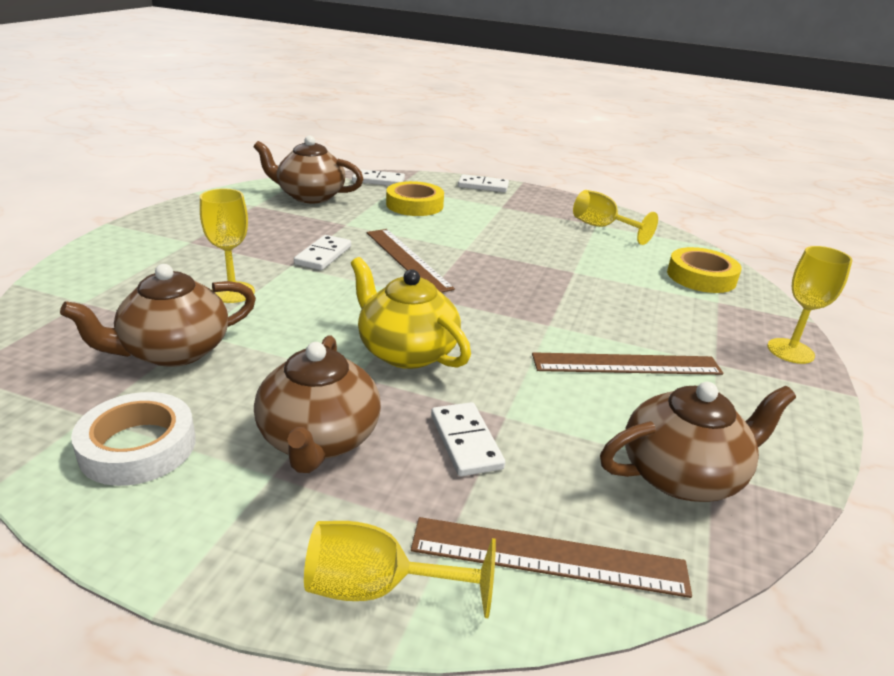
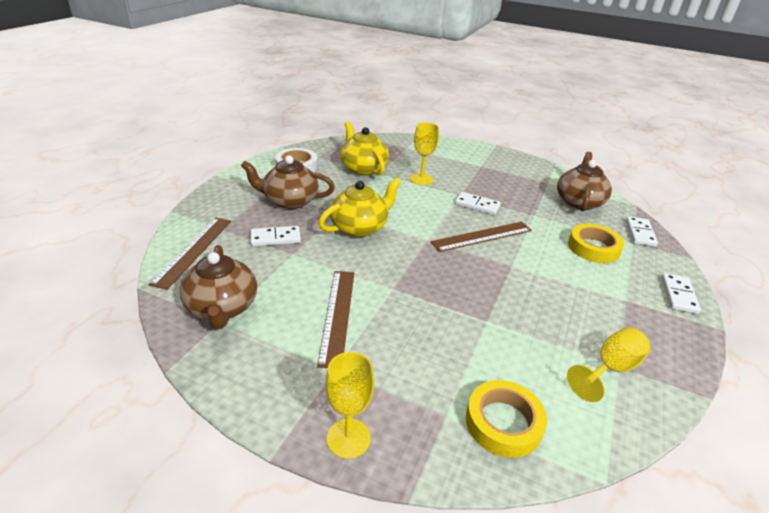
camera: 95 degrees right, 5 degrees up
brown teapot [60,264,256,367] -> yellow teapot [340,121,389,176]
yellow goblet [304,521,496,618] -> none

